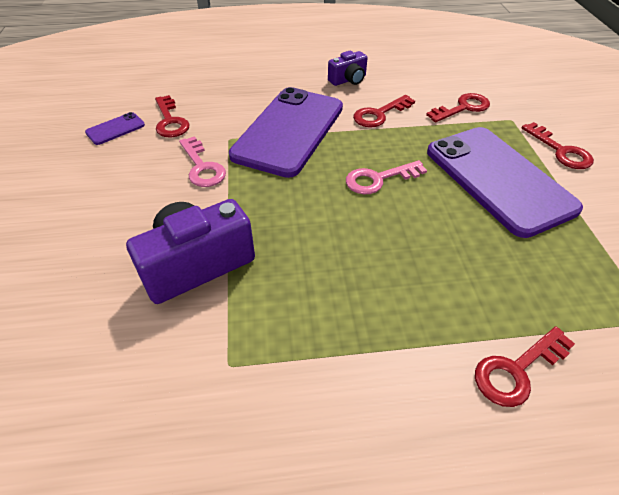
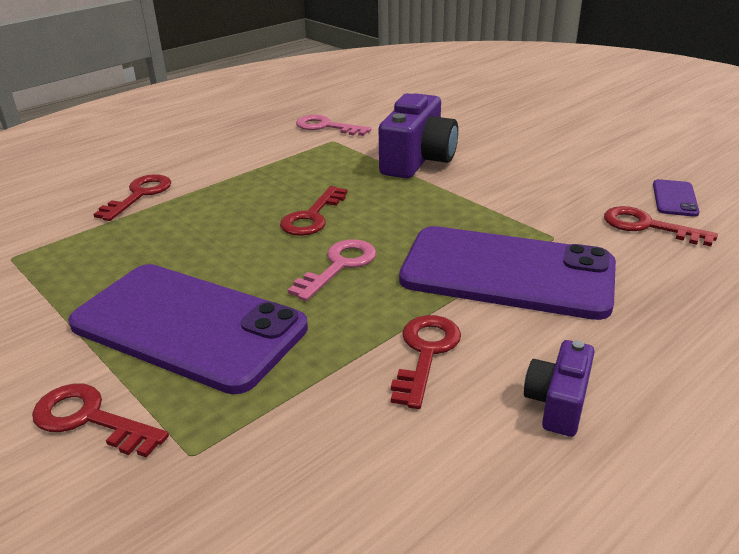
camera: 145 degrees right, 15 degrees down
pink key [179,136,226,187] -> pink key moved to [296,115,371,136]
purple phone [229,87,343,178] -> purple phone turned 60 degrees counterclockwise [399,226,616,320]
red key [426,93,490,123] -> red key moved to [280,186,347,236]

